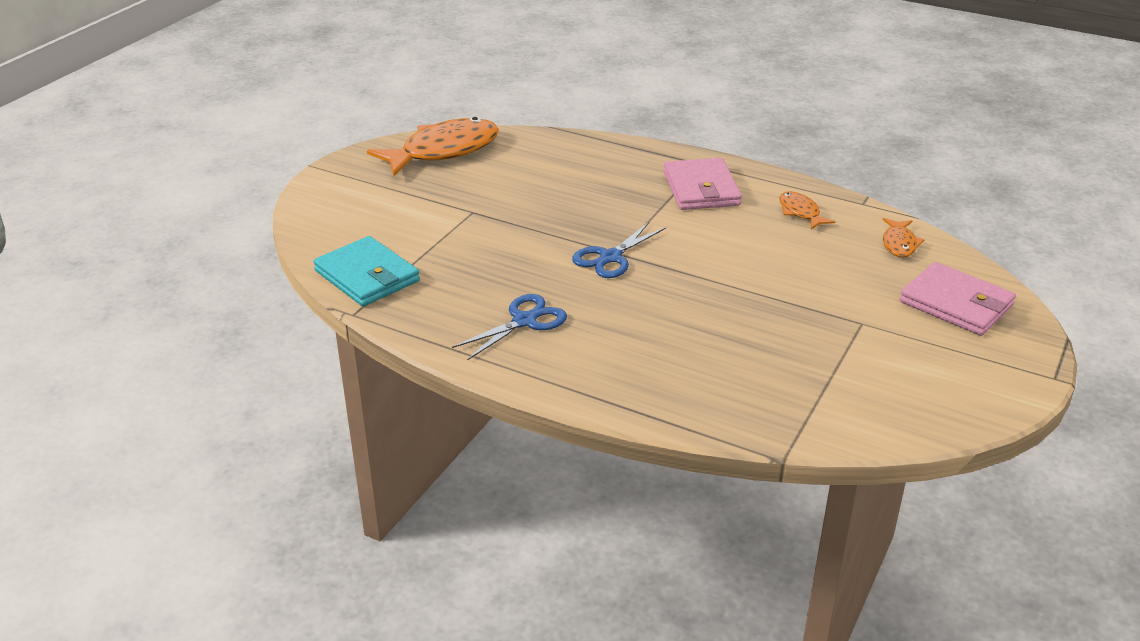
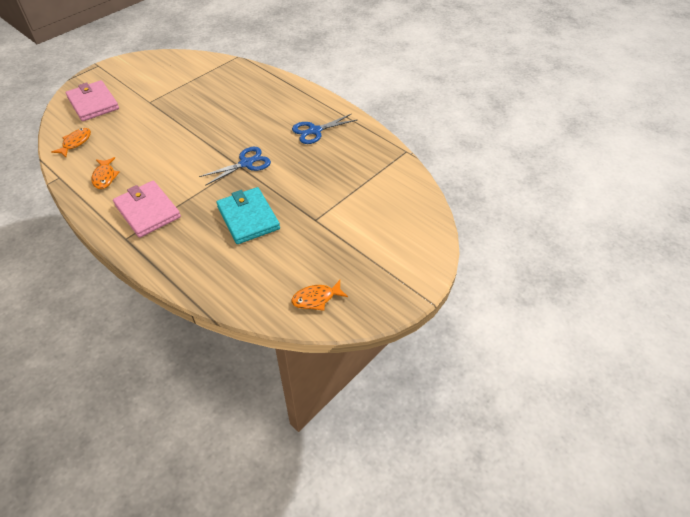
camera: 165 degrees left, 15 degrees up
turquoise wallet [313,236,420,306] -> turquoise wallet moved to [216,187,280,244]
orange fish [367,117,499,176] -> orange fish [292,280,348,311], size x0.47
pink wallet [664,158,742,210] -> pink wallet turned 45 degrees counterclockwise [113,181,181,238]

